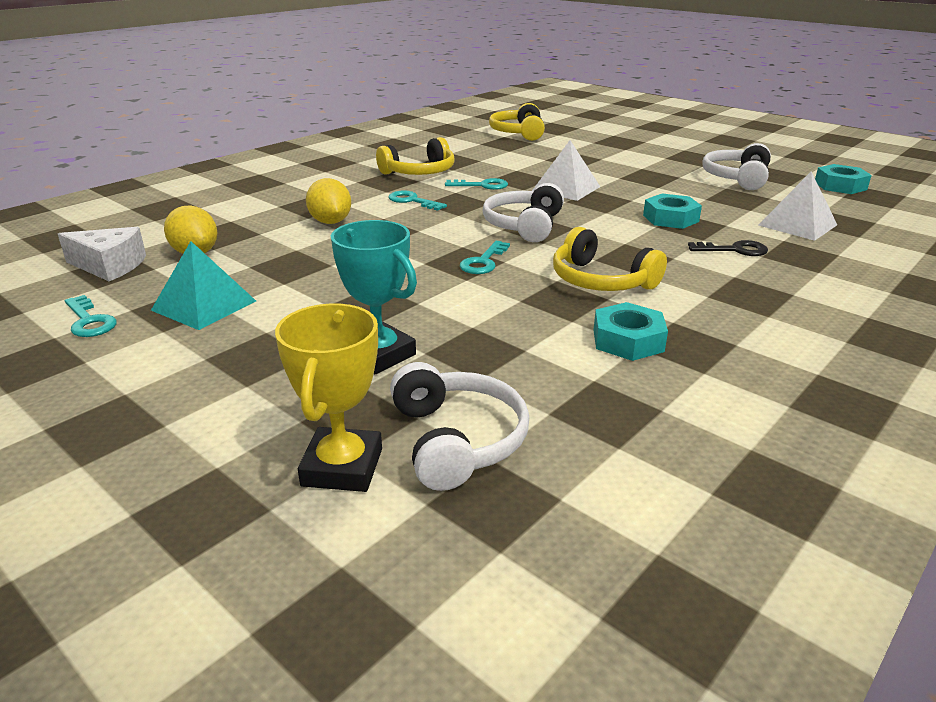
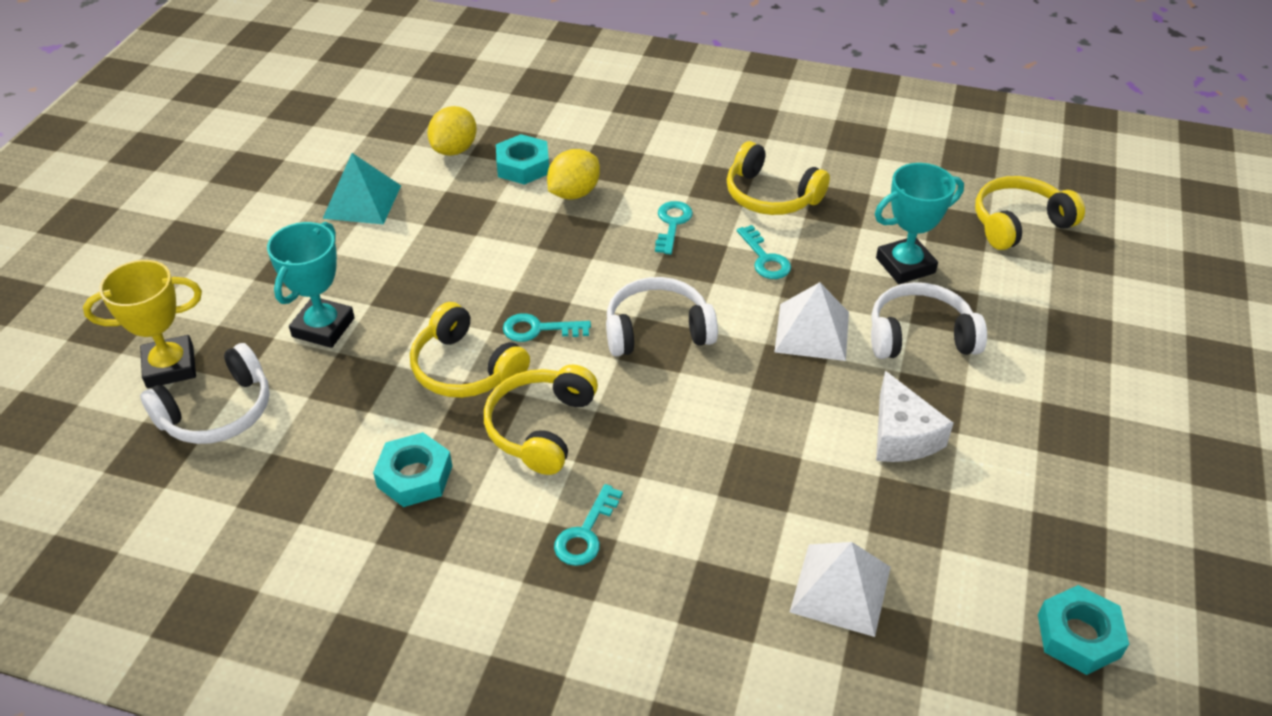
camera: 65 degrees right, 15 degrees up
white cheese [58,227,146,281] -> white cheese moved to [876,371,953,462]
turquoise key [65,295,117,337] -> turquoise key moved to [554,484,623,566]
turquoise nut [643,194,702,229] -> turquoise nut moved to [496,134,549,185]
black key [688,240,768,256] -> none
white headphones [702,143,771,190] -> white headphones moved to [871,282,987,359]
none -> yellow headphones [410,302,530,398]
none -> turquoise trophy [875,163,964,284]

